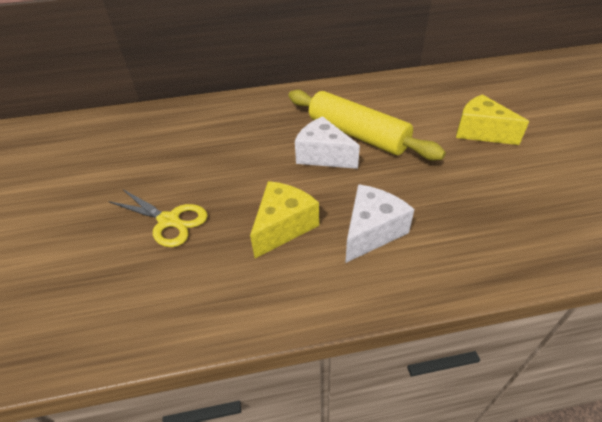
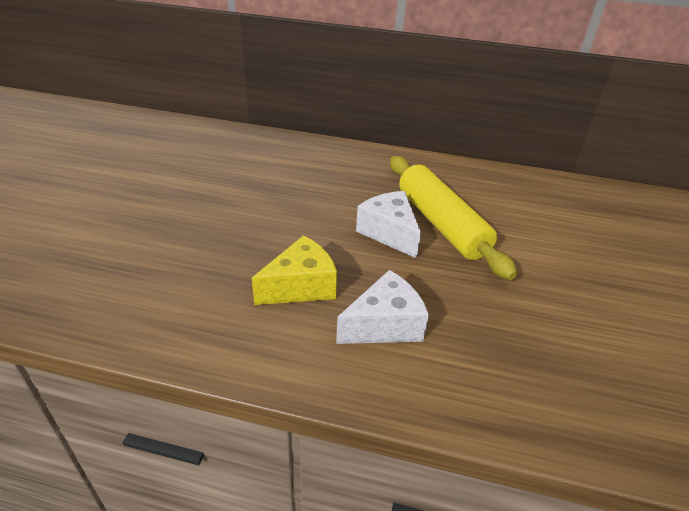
camera: 20 degrees right, 5 degrees down
yellow scissors [108,190,208,247] -> none
yellow cheese [456,94,529,145] -> none

